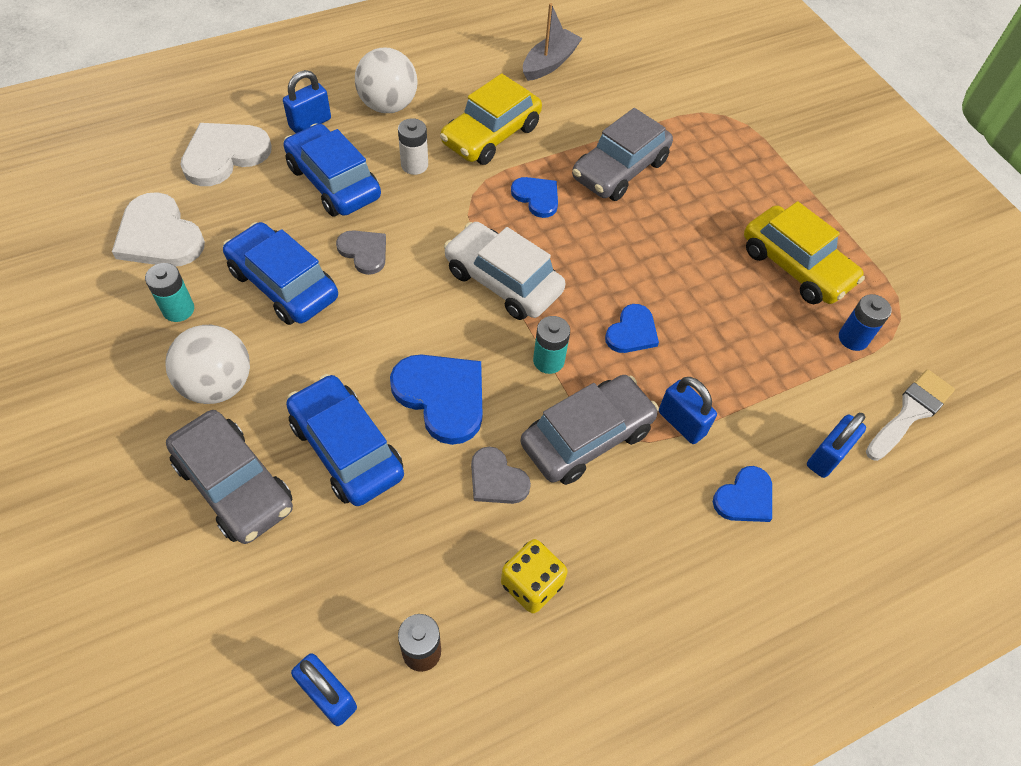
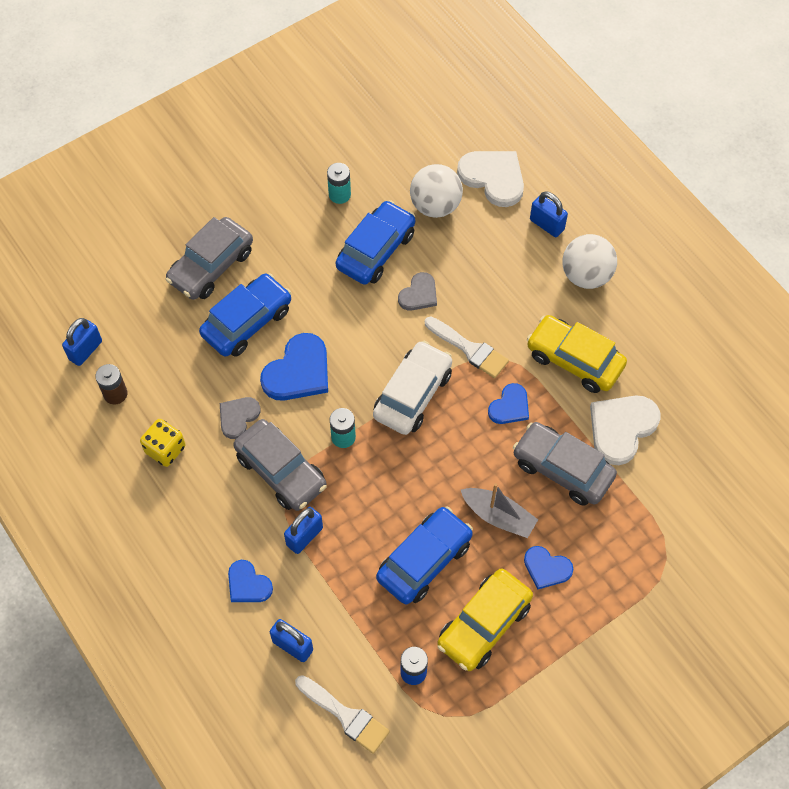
camera: 85 degrees right, 5 degrees up
white heart [112,192,205,266] -> white heart moved to [590,395,660,465]
white ball [166,325,250,404] -> white ball moved to [410,164,463,218]
blue car [284,123,381,216] -> blue car moved to [376,507,473,605]
white battery [398,118,428,175] -> none
grey boat [523,3,582,81] -> grey boat moved to [461,483,538,538]
blue heart [605,304,659,353] -> blue heart moved to [524,546,573,589]
none -> white brush [425,317,509,378]

